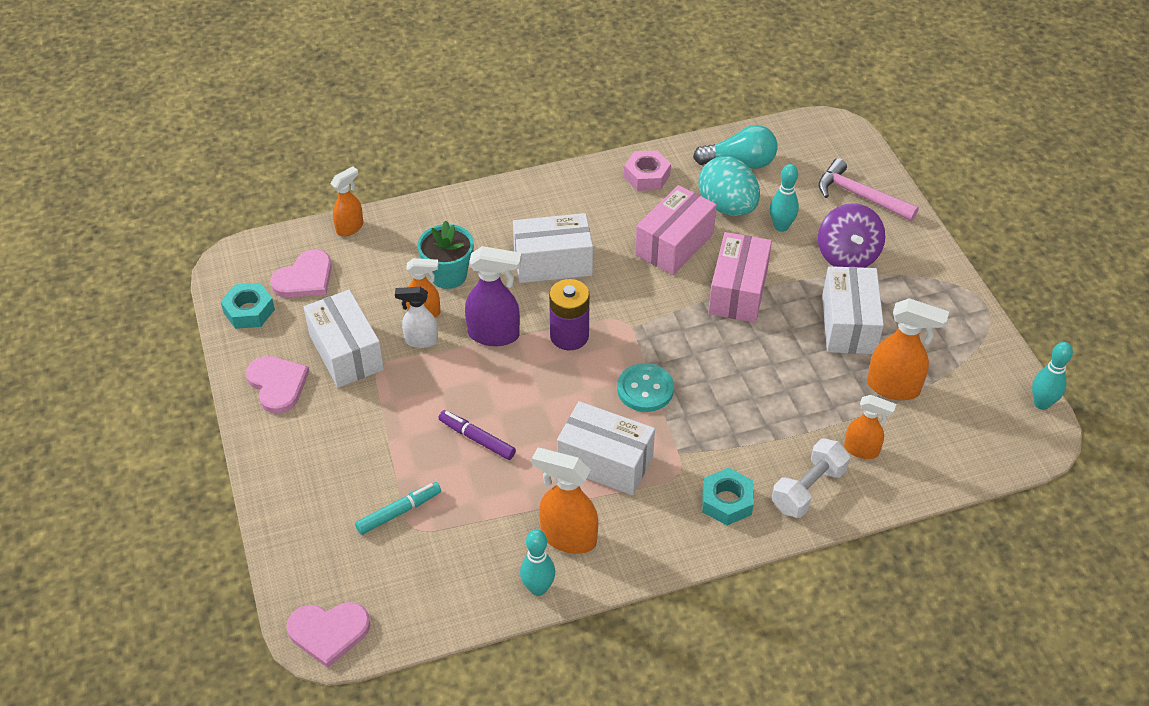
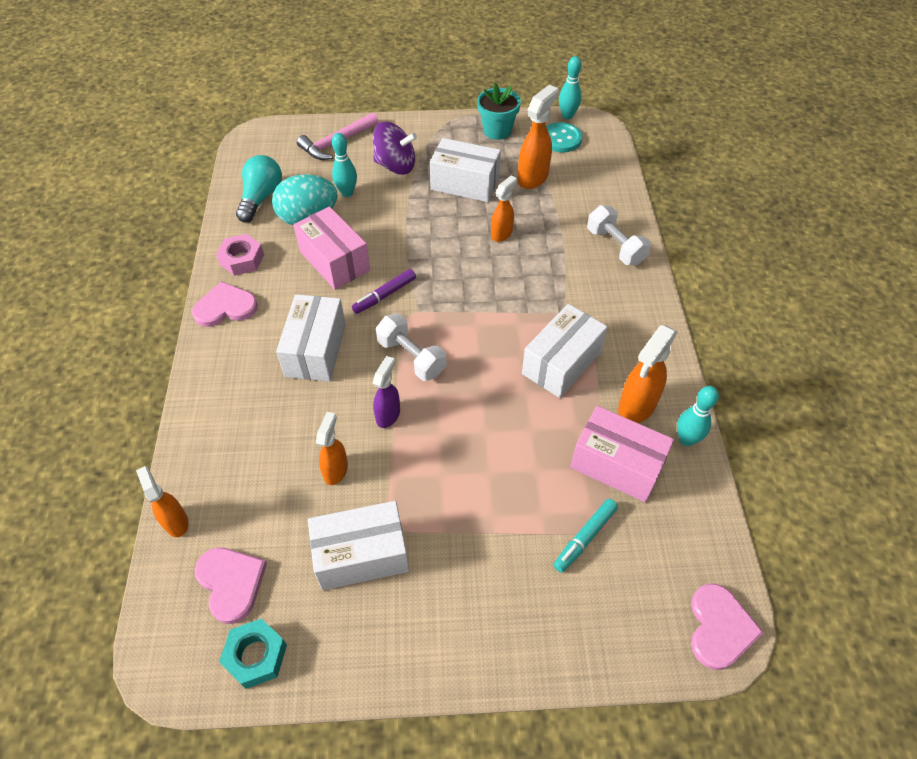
camera: 75 degrees left, 5 degrees up
pink heart [246,356,309,413] -> pink heart moved to [192,281,258,327]
turquoise marker [355,482,441,535] -> turquoise marker turned 120 degrees counterclockwise [553,499,618,573]
white spray bottle [395,287,438,348] -> none
turquoise flower pot [417,221,474,289] -> turquoise flower pot moved to [477,83,521,140]
purple marker [438,410,516,460] -> purple marker moved to [352,269,416,314]
purple spray bottle [465,246,522,346] -> purple spray bottle [373,356,400,428], size x0.64
purple battery [549,279,590,350] -> white dumbbell [376,314,447,381]
turquoise button [617,363,674,412] -> turquoise button moved to [546,122,582,152]
turquoise nut [702,468,754,525] -> none
pink box [708,232,772,323] -> pink box moved to [570,406,674,502]
orange spray bottle [844,395,896,459] -> orange spray bottle moved to [491,175,517,242]

